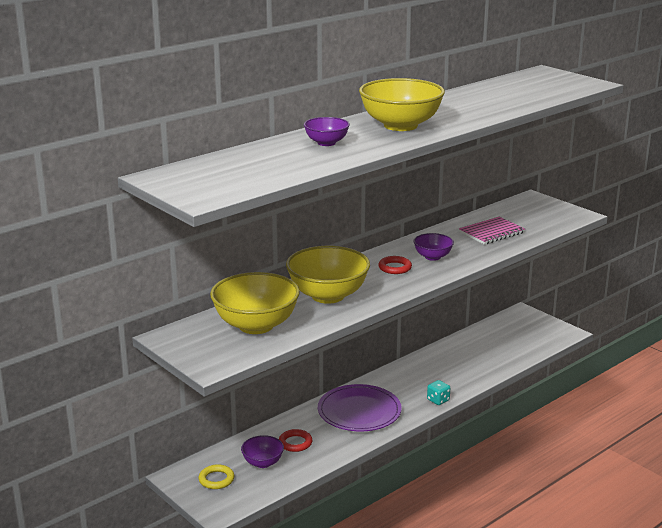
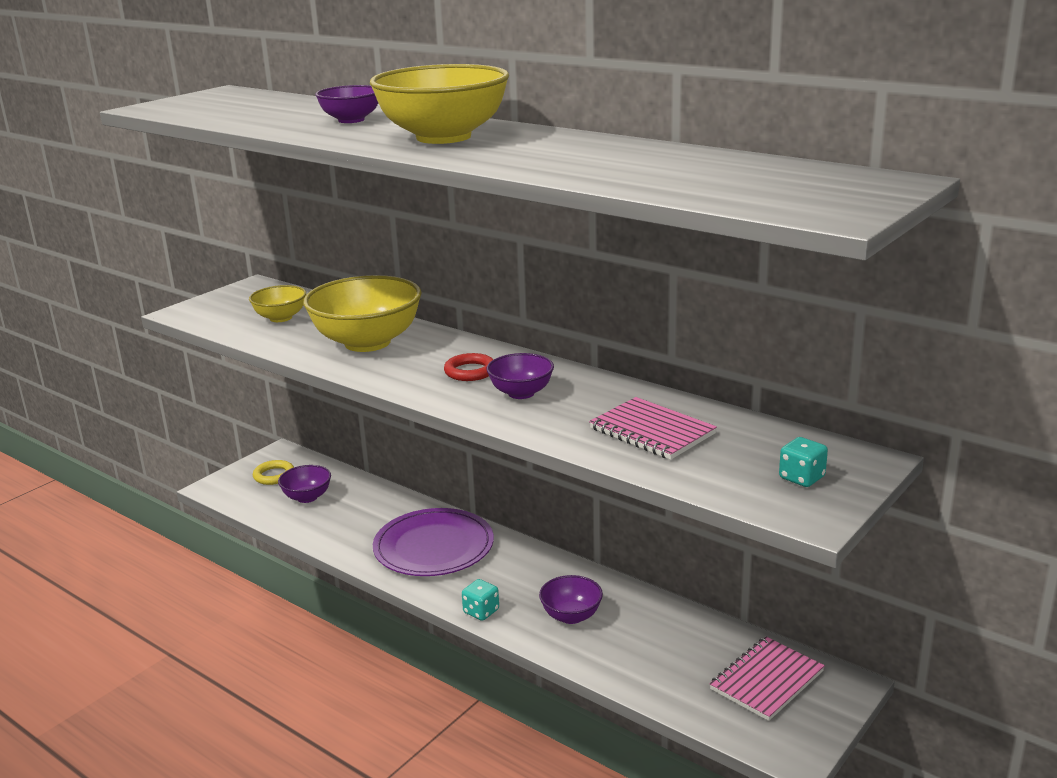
camera: 80 degrees right, 0 degrees up
yellow bowl [210,272,300,334] -> yellow bowl [249,285,306,322], size x0.52
red ring [279,429,312,452] -> none
none -> purple bowl [539,575,603,624]
none -> pink notebook [710,637,825,721]
none -> turquoise dice [779,437,828,487]

